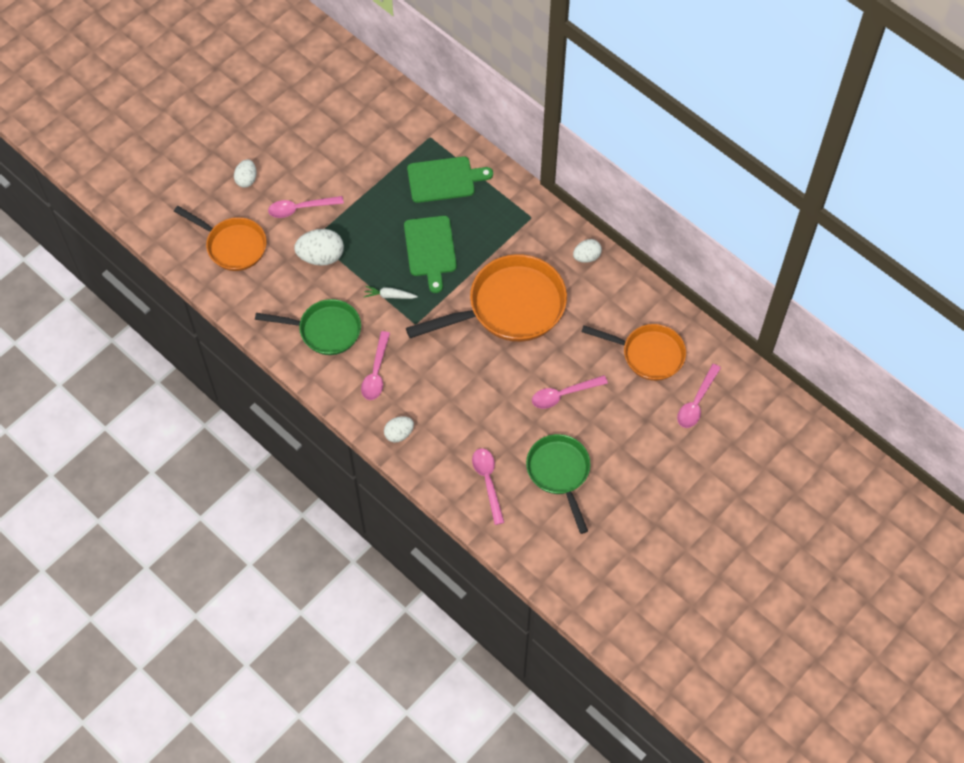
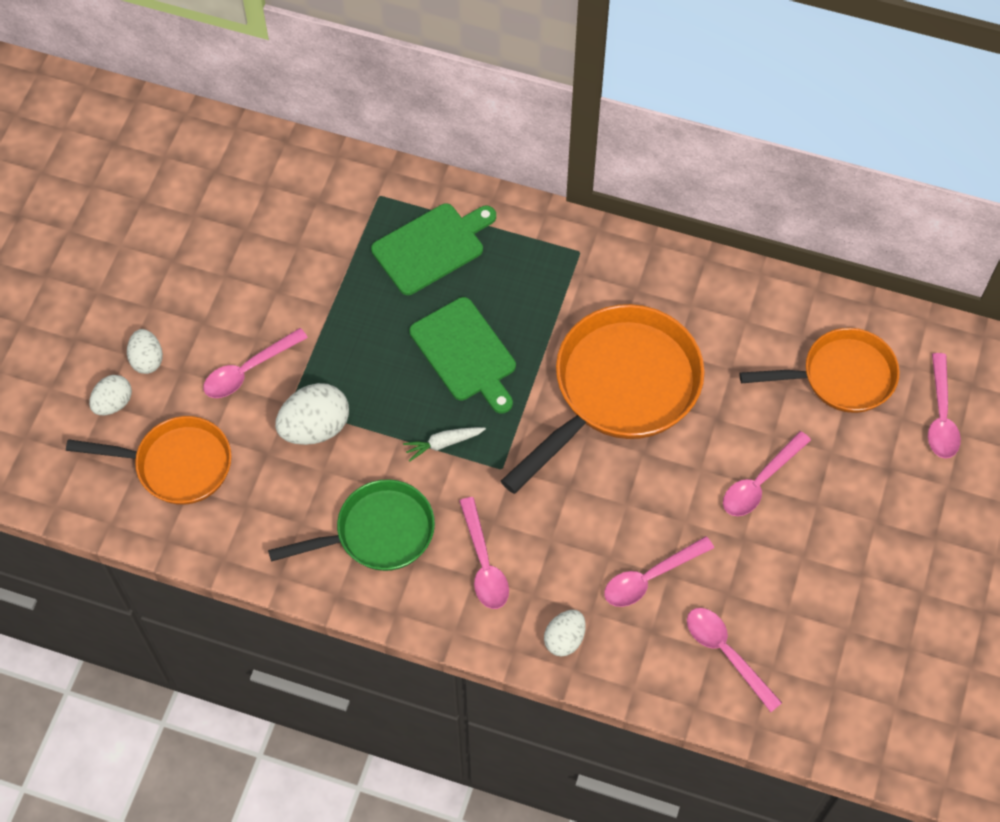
camera: 25 degrees left, 0 degrees up
green pan [526,434,591,534] -> none
white egg [573,239,602,263] -> white egg moved to [89,375,132,415]
none -> pink spoon [604,536,714,607]

